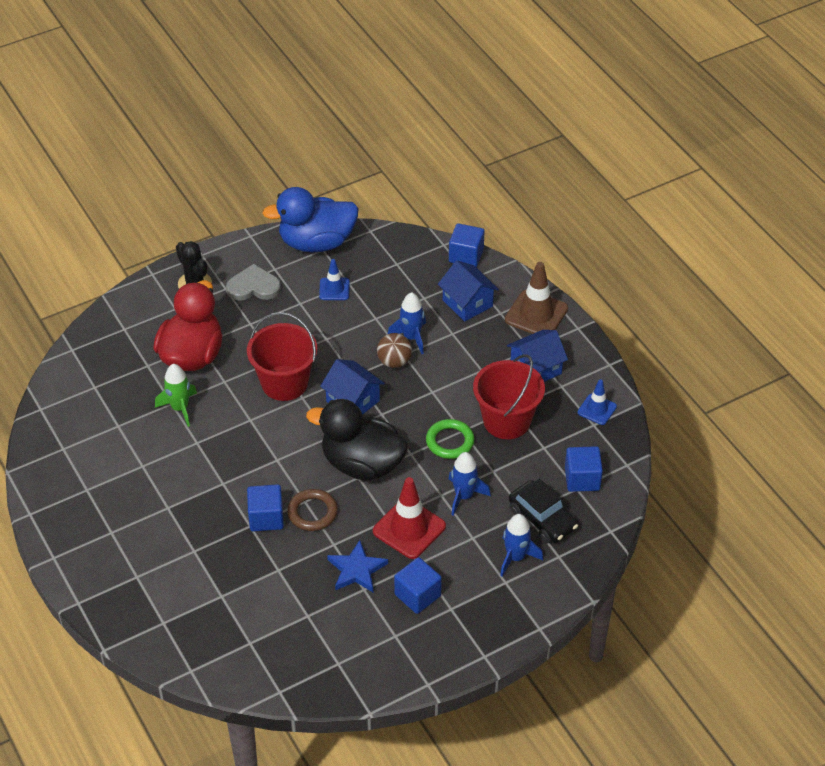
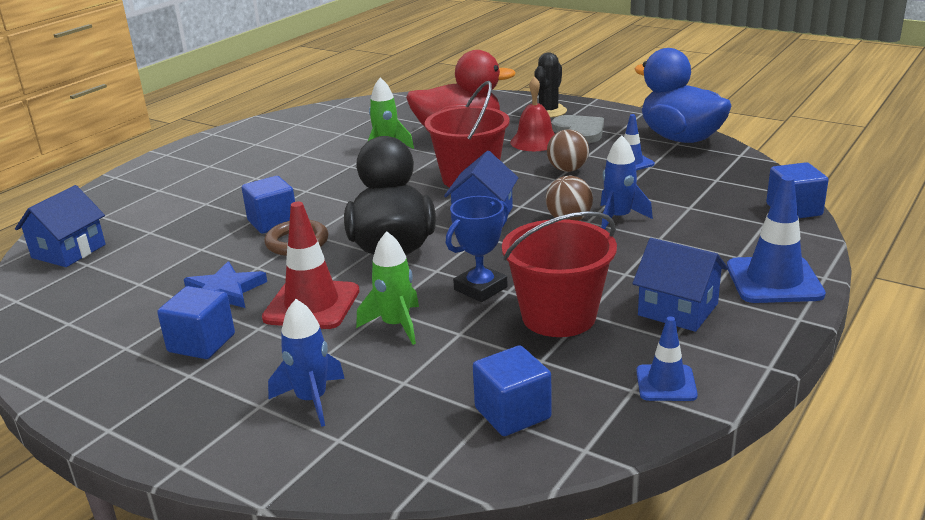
camera: 65 degrees right, 20 degrees down
green ring [426,419,475,459] -> blue trophy [446,196,509,302]
blue house [438,260,499,322] -> blue house moved to [15,185,106,267]
blue rocket [449,452,491,516] -> green rocket [356,231,419,345]
brown traffic cone [505,262,568,334] -> blue traffic cone [727,176,826,303]
black car [509,478,578,544] -> none
none -> red bell [510,76,555,151]
none -> brown ball [547,129,589,172]

